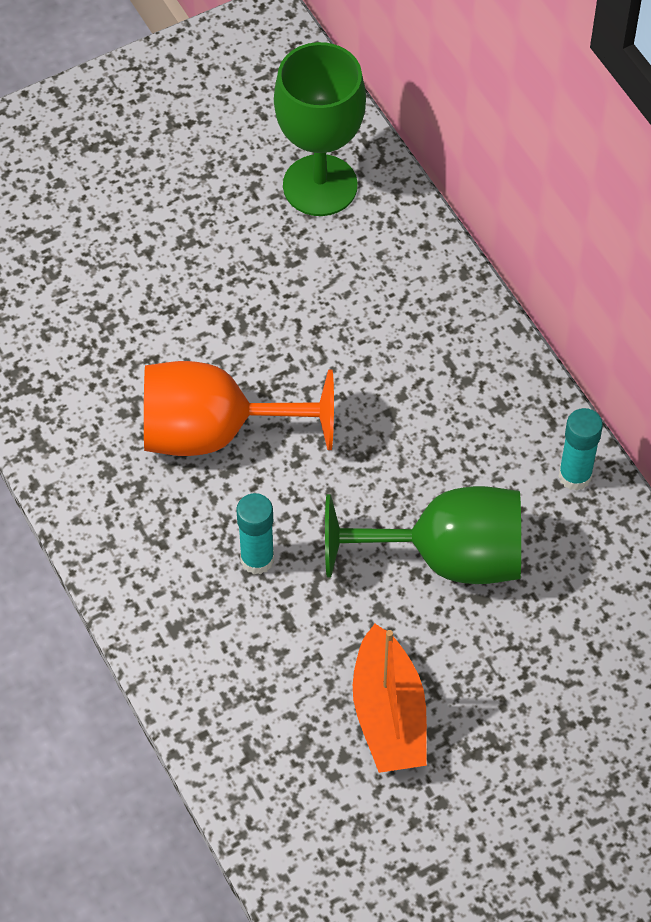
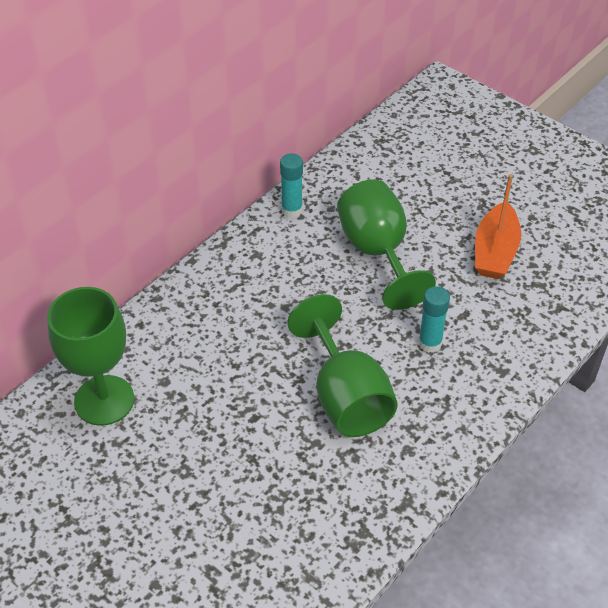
camera: 110 degrees left, 10 degrees down
orange goblet [144,361,334,456] -> green goblet [287,294,398,437]
orange boat [353,624,427,773] -> orange boat turned 135 degrees clockwise [475,174,521,279]

